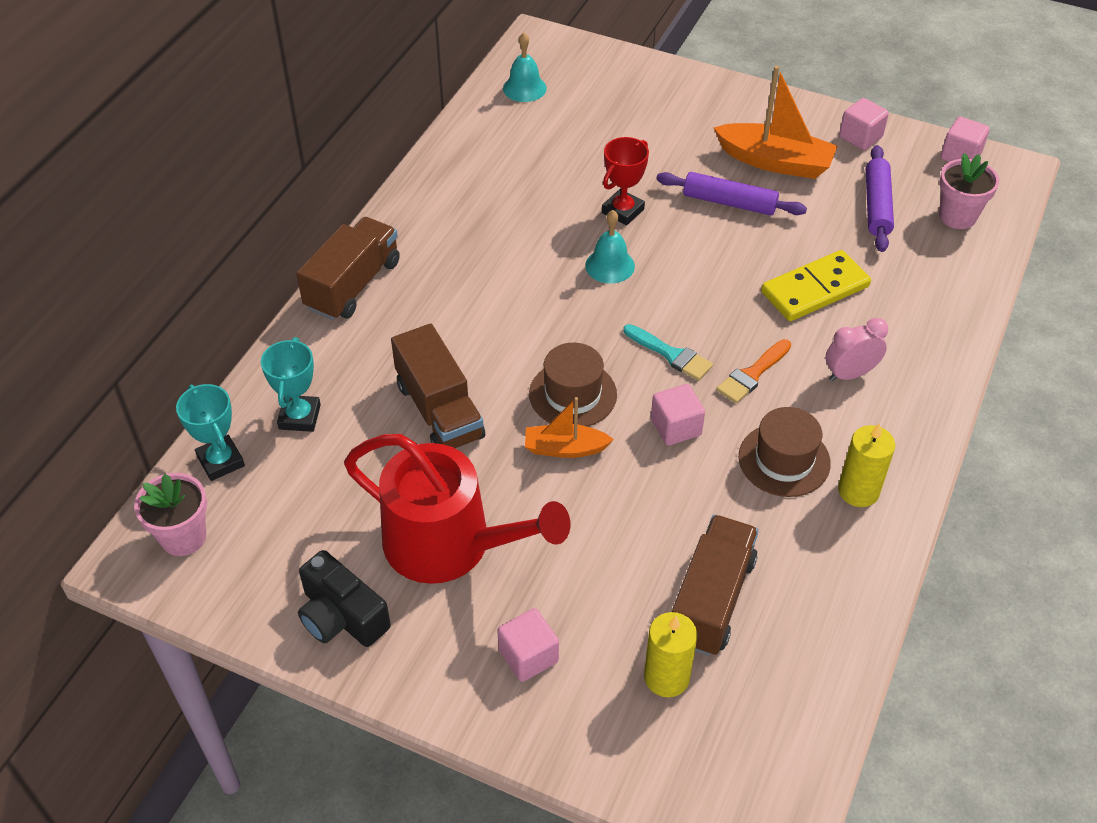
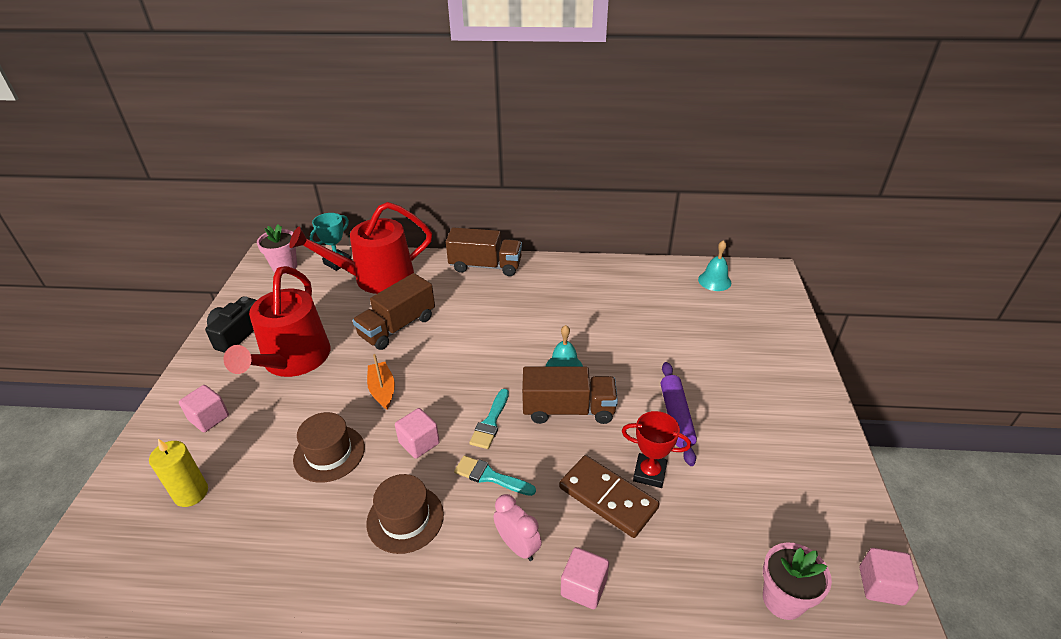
camera: 70 degrees right, 10 degrees down
turquoise trophy [261,337,321,432] -> red watering can [289,202,432,294]
brown hat [529,343,617,427] -> brown hat moved to [293,412,365,483]
red trophy [602,137,649,226] -> red trophy moved to [622,411,691,488]
brown truck [672,515,759,656] -> brown truck moved to [522,366,618,424]
orange boat [714,65,838,179] -> none
orange brush [716,339,791,403] -> turquoise brush [454,456,536,496]
yellow domino [761,250,871,321] -> brown domino [559,455,660,538]
yellow candle [838,423,895,507] -> none
pink cube [839,98,889,150] -> pink cube moved to [561,547,609,609]
purple rolling pin [866,145,894,252] -> none

